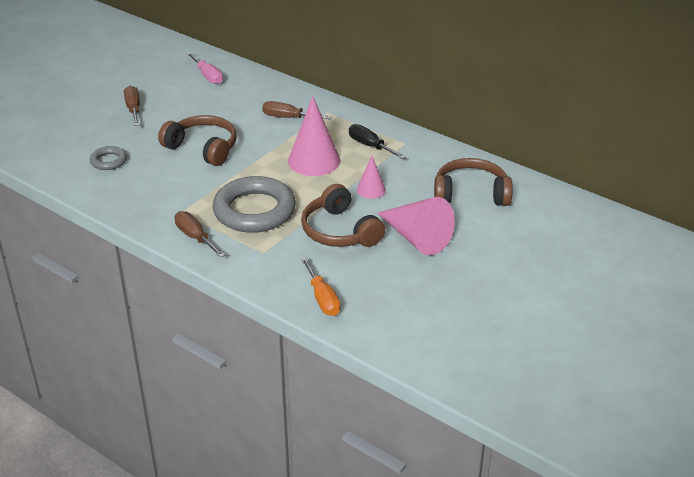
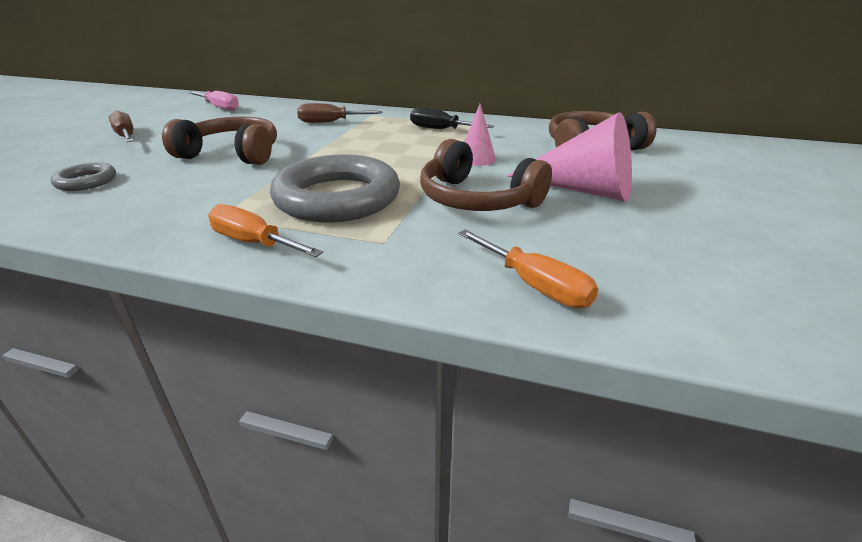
camera: 20 degrees left, 5 degrees down
brown screwdriver [175,211,225,258] -> orange screwdriver [208,204,323,257]
pink cone [288,96,341,176] -> none

